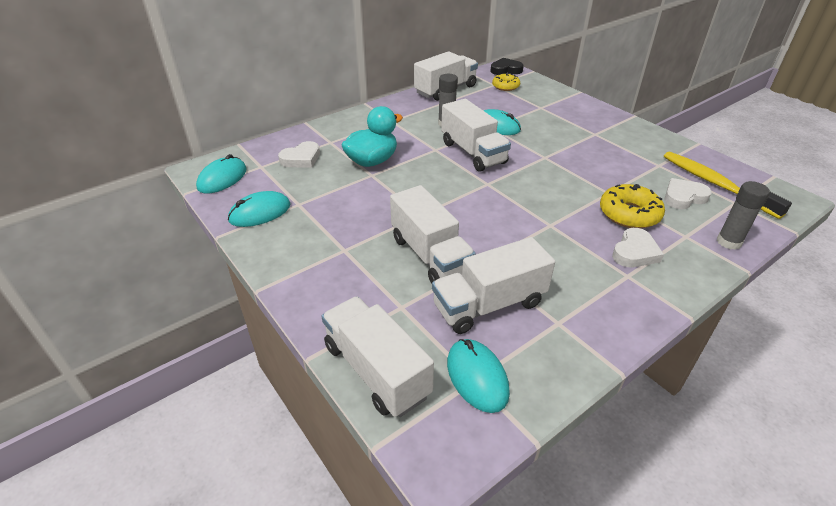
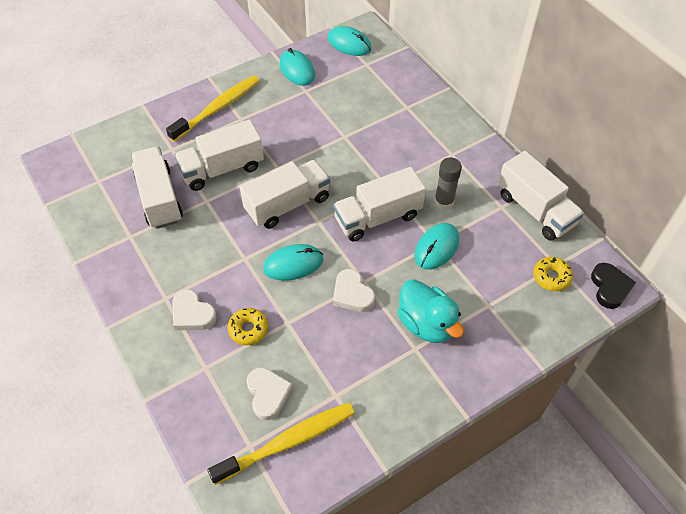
camera: 95 degrees right, 15 degrees up
white heart [278,141,320,168] -> white heart moved to [333,269,375,312]
white truck [322,296,434,417] -> white truck moved to [240,160,330,229]
turquoise duck [341,106,403,167] -> turquoise duck moved to [397,279,464,343]
turquoise mouse [447,339,510,413] -> turquoise mouse moved to [263,244,323,281]
yellow donut [600,184,665,228] -> yellow donut [227,308,268,345], size x0.65
grey glue stick [717,181,770,250] -> none
none -> yellow toothbrush [166,76,259,142]

